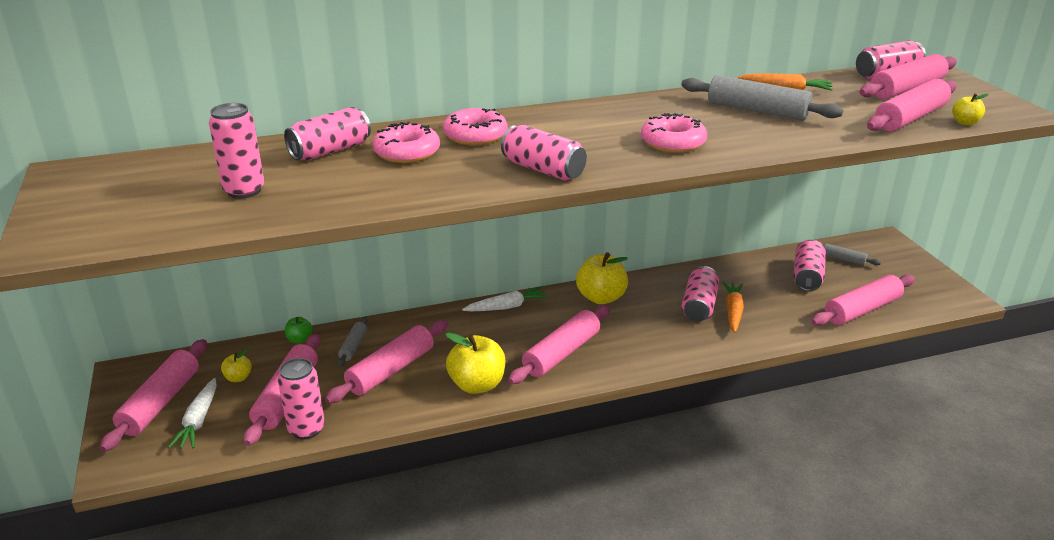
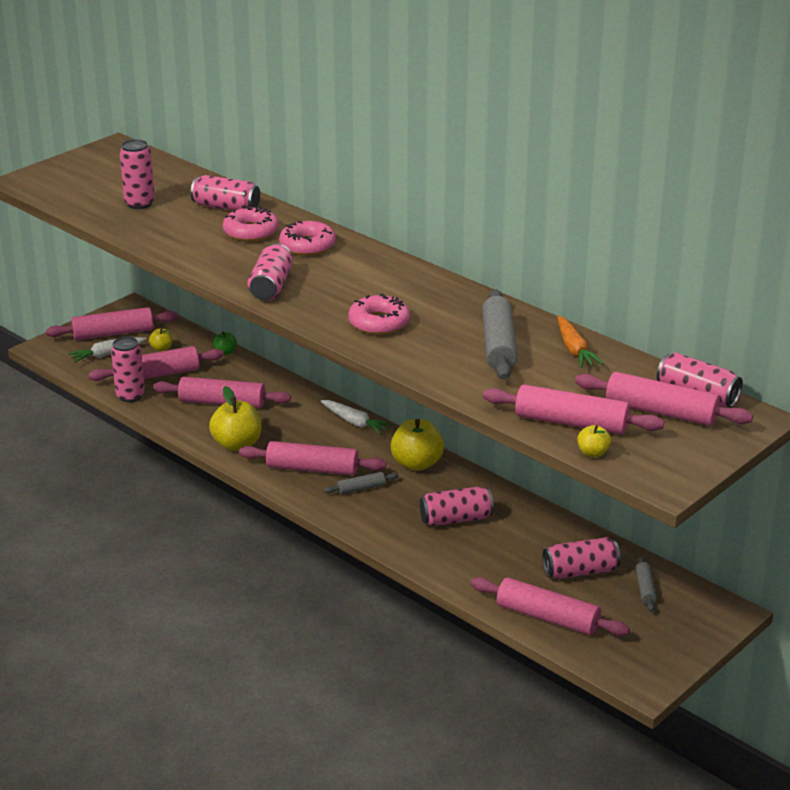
camera: 60 degrees right, 0 degrees up
grey rolling pin [337,317,367,367] -> grey rolling pin moved to [324,472,398,494]
orange carrot [722,282,744,333] -> none

